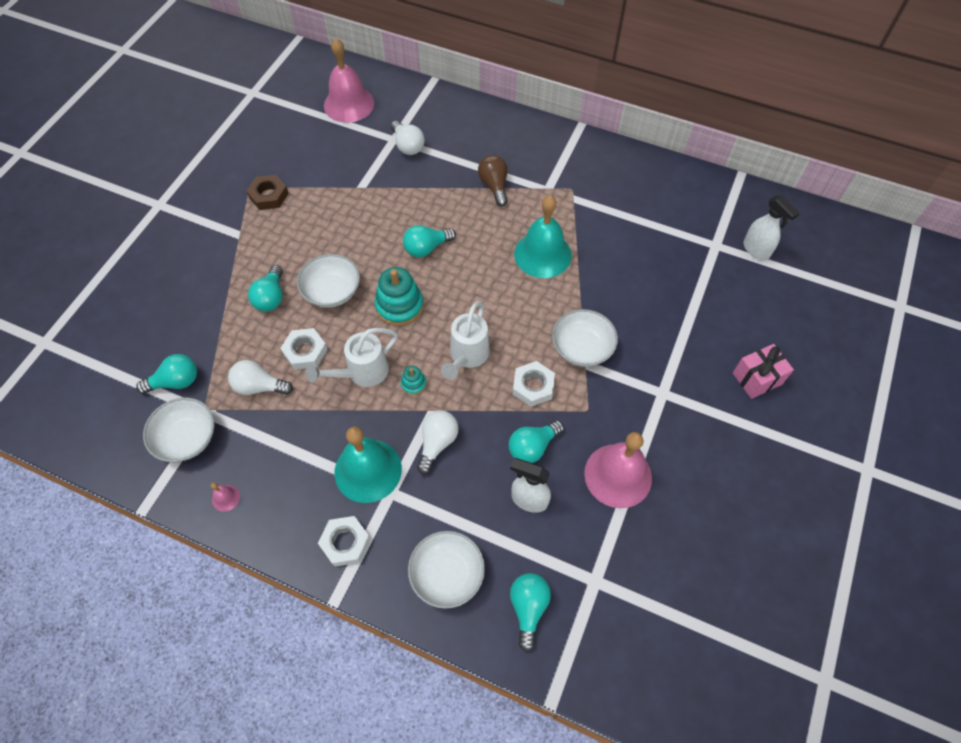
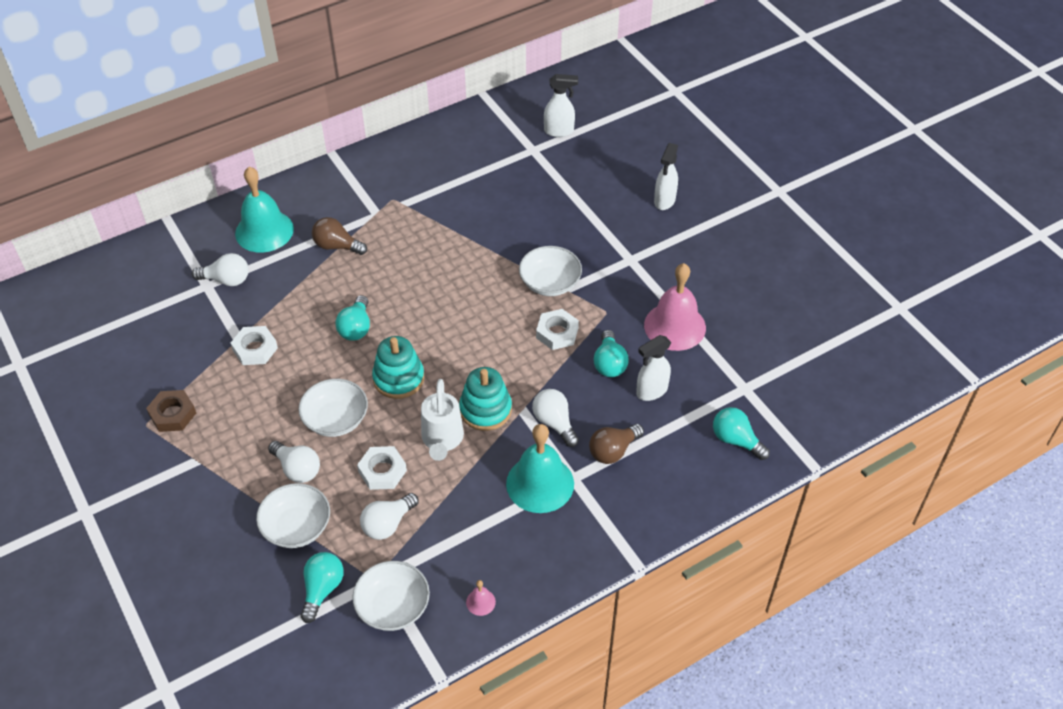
camera: 55 degrees left, 10 degrees down
turquoise light bulb [248,265,283,312] -> white light bulb [268,441,320,483]
white nut [318,516,371,567] -> white nut moved to [231,326,278,365]
pink bell [324,38,374,123] -> none
turquoise stacking toy [401,366,426,395] -> turquoise stacking toy [459,367,512,431], size x2.00
white bowl [408,531,485,609] -> white bowl moved to [256,483,330,548]
white watering can [441,301,490,380] -> none
turquoise bell [514,195,572,278] -> turquoise bell moved to [235,167,294,253]
pink gift [733,344,794,399] -> white spray bottle [654,143,678,210]
none -> brown light bulb [589,424,644,464]

